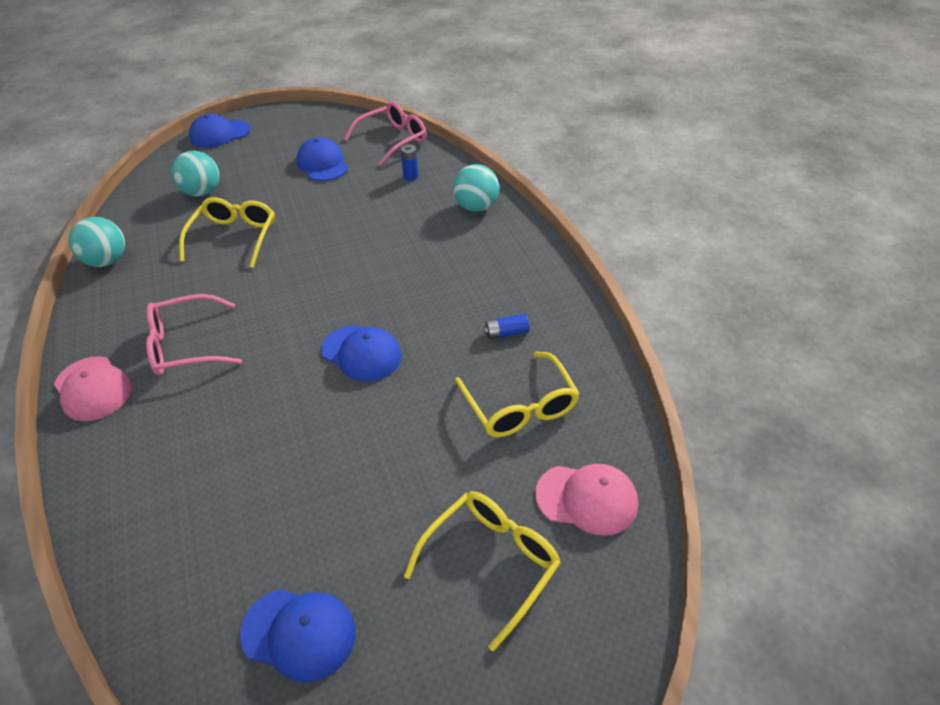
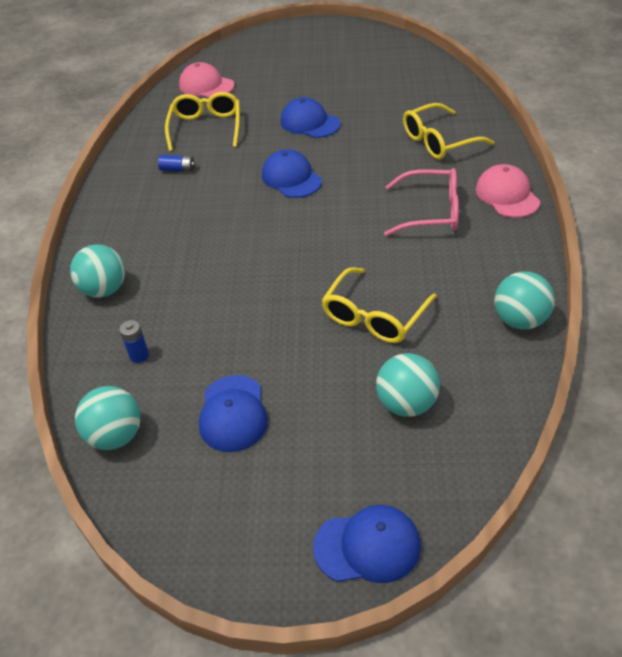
camera: 155 degrees left, 0 degrees up
blue cap [240,589,356,683] -> blue cap moved to [281,97,340,138]
pink glasses [344,102,427,166] -> turquoise ball [75,386,141,450]
yellow glasses [404,491,561,651] -> yellow glasses moved to [403,103,494,159]

